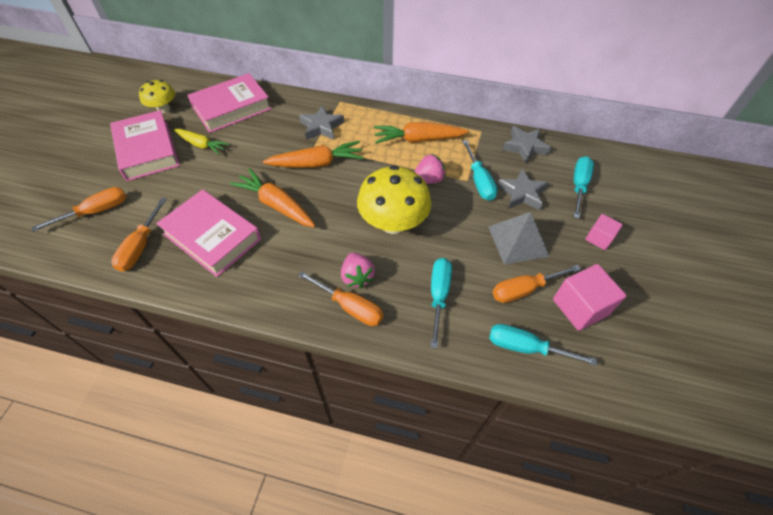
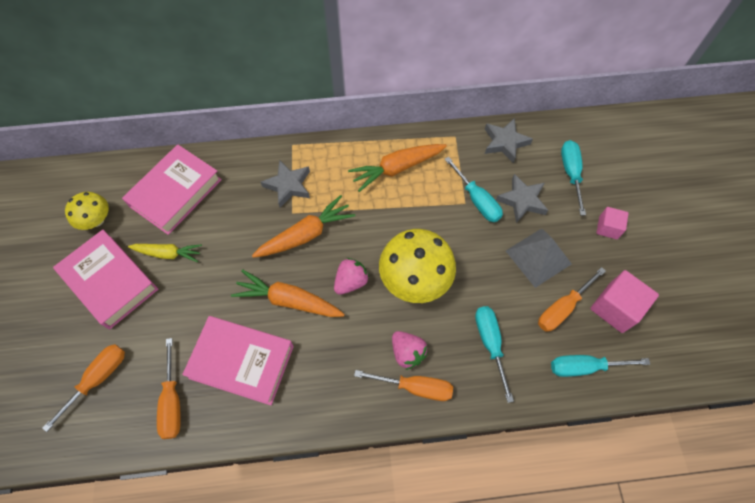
camera: 20 degrees left, 10 degrees up
pink strawberry [414,154,446,184] -> pink strawberry moved to [334,258,369,295]

